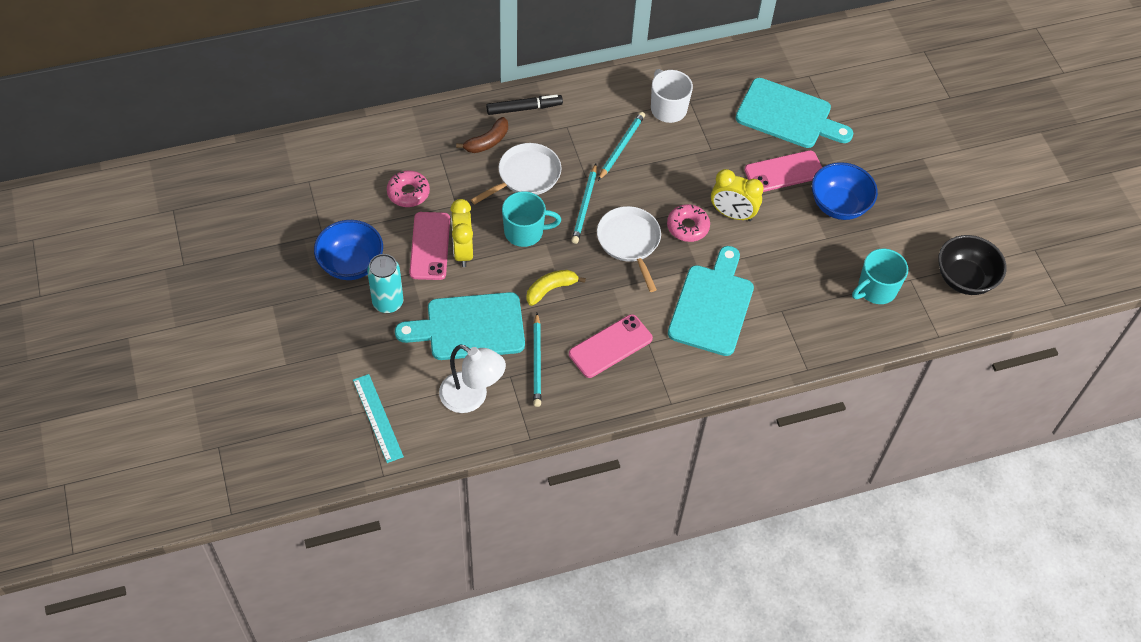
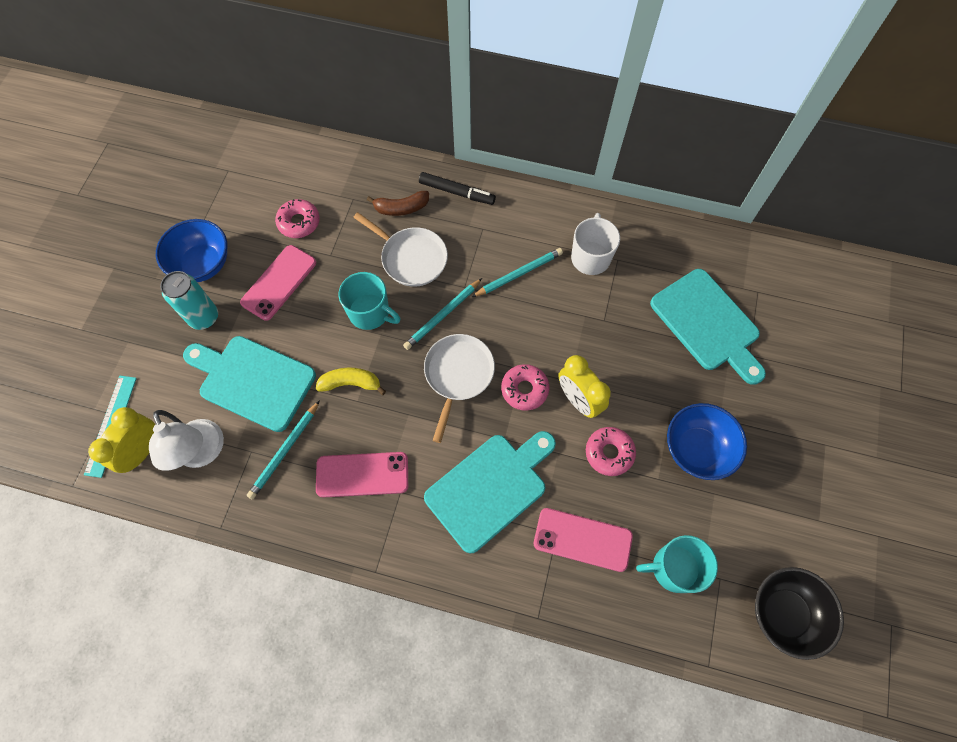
camera: 35 degrees right, 10 degrees up
yellow clock [450,199,473,267] -> yellow clock moved to [88,407,155,473]
white pan [471,143,562,205] -> white pan turned 45 degrees clockwise [353,212,448,287]
pink phone [744,150,822,192] -> pink phone moved to [534,508,633,572]
none -> pink donut [586,427,636,476]

